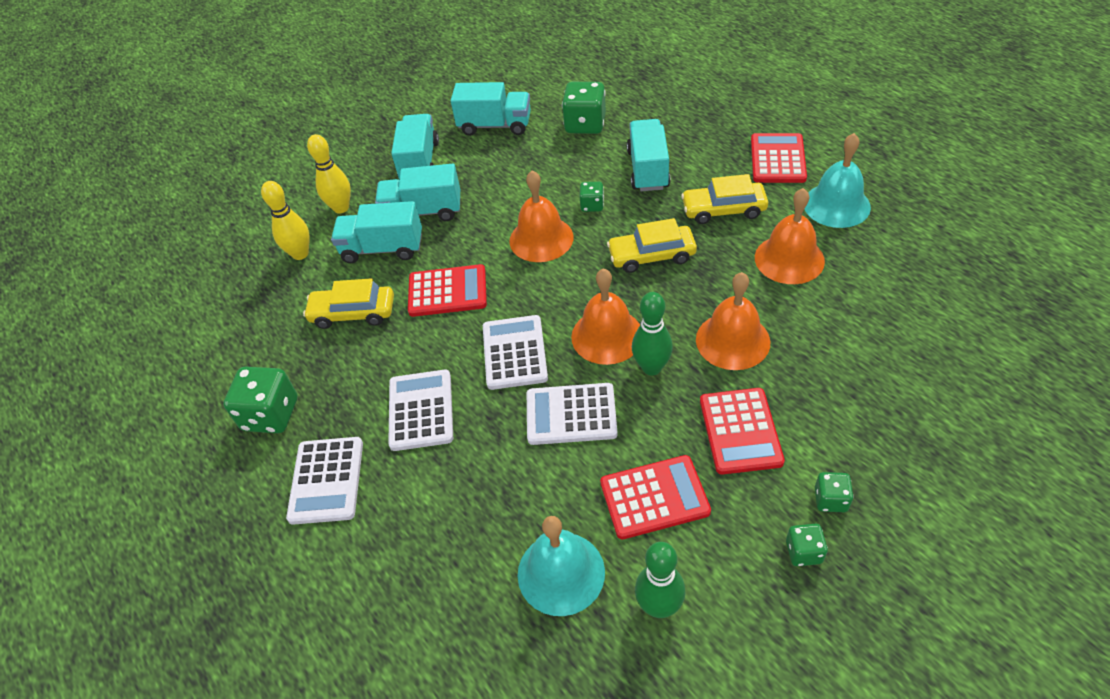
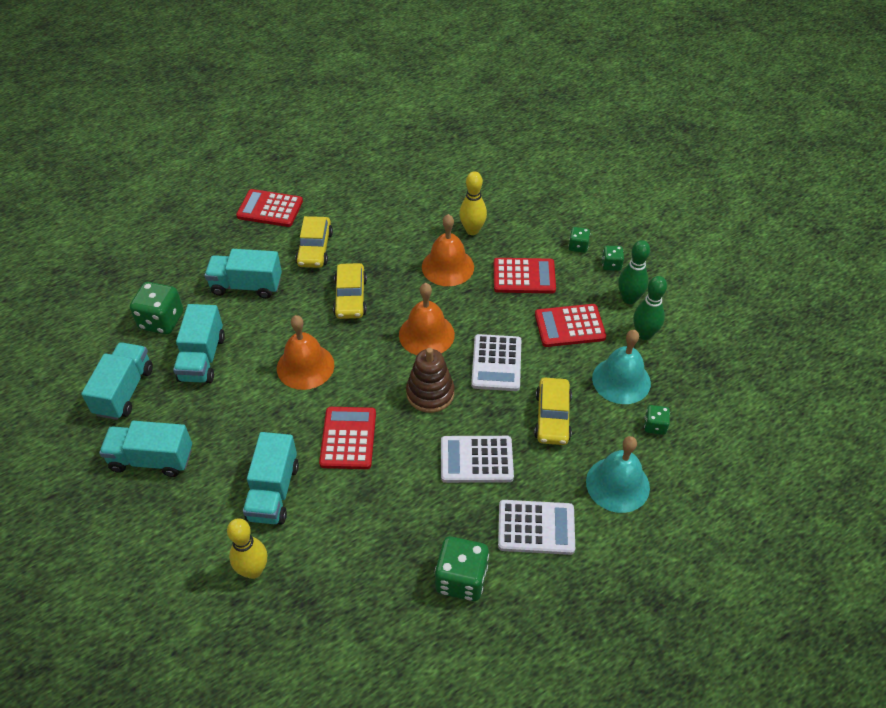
camera: 90 degrees left, 0 degrees up
yellow car [303,278,394,329] -> yellow car moved to [534,378,572,445]
yellow bowling pin [307,134,351,214] -> yellow bowling pin moved to [459,171,487,235]
turquoise truck [375,164,460,221] -> turquoise truck moved to [173,304,225,383]
white calculator [483,315,548,390] -> brown stacking toy [406,348,454,413]
green dice [580,182,604,212] -> green dice moved to [644,405,670,435]
red calculator [600,455,711,539] -> red calculator turned 90 degrees counterclockwise [535,304,606,347]
green bowling pin [632,292,673,375] -> green bowling pin moved to [618,240,650,304]
orange bell [755,188,825,284] -> none
turquoise bell [805,133,871,228] -> turquoise bell moved to [586,436,650,513]

